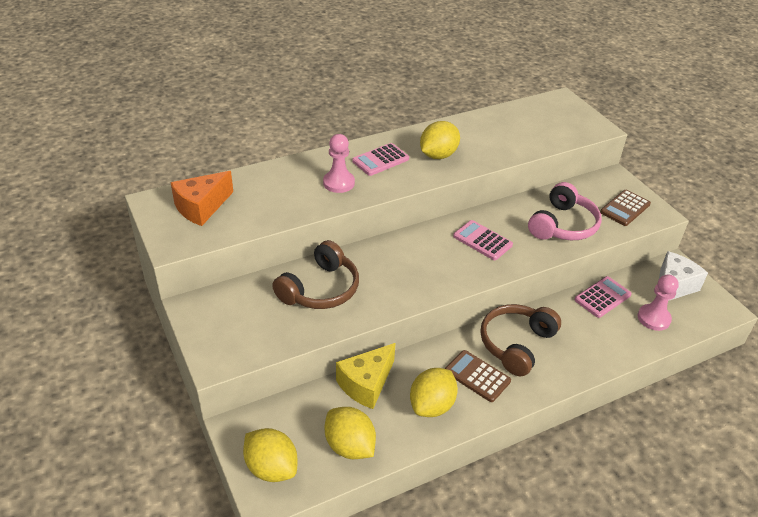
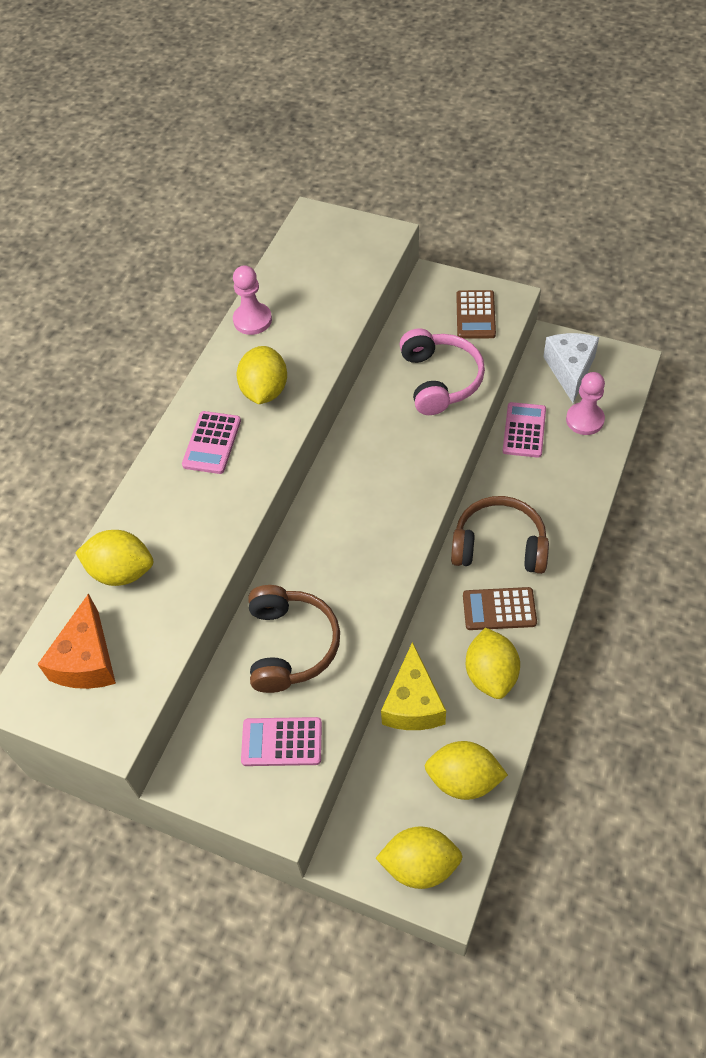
camera: 35 degrees left, 15 degrees up
pink pawn [323,134,355,193] -> pink pawn moved to [233,265,272,335]
pink calculator [453,220,513,260] -> pink calculator moved to [241,717,322,766]
brown headphones [480,304,561,376] -> brown headphones turned 105 degrees clockwise [451,496,549,574]
none -> yellow lemon [75,530,153,586]

